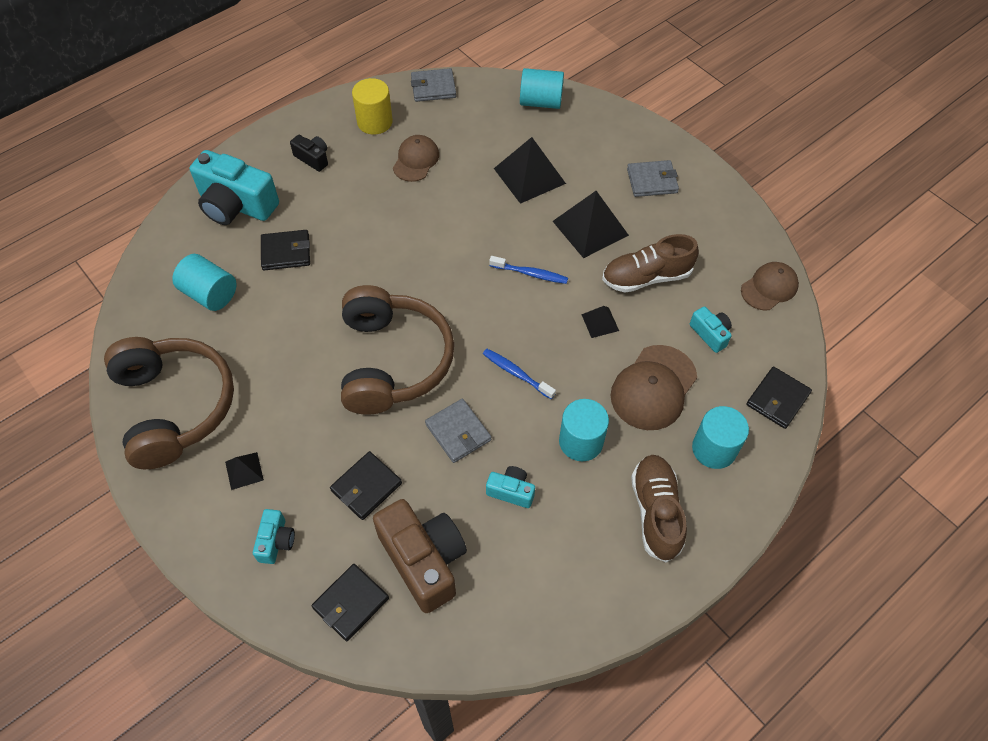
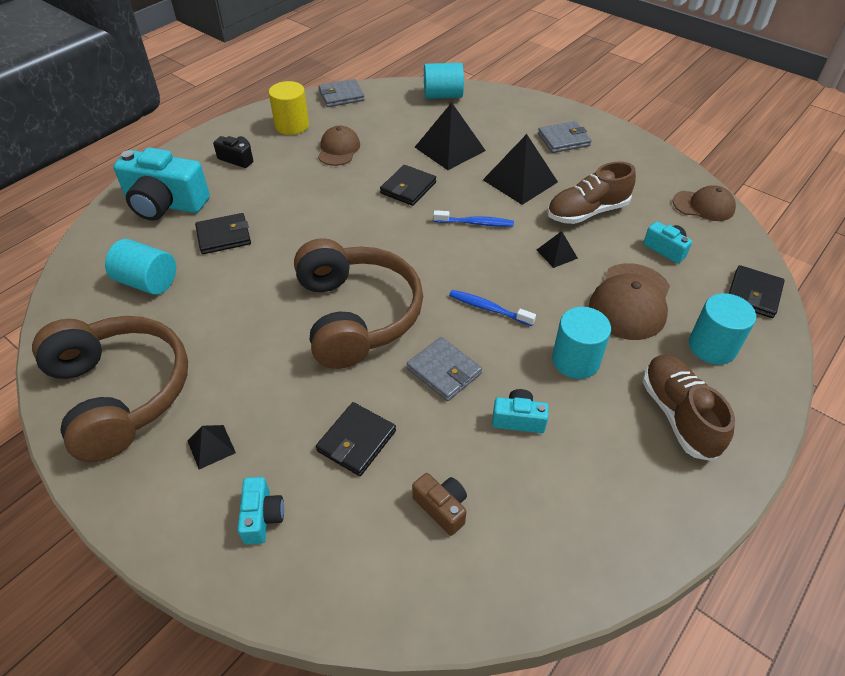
camera: 10 degrees left, 10 degrees down
black wallet [312,564,389,641] -> black wallet moved to [380,165,436,206]
brown camera [373,499,467,613] -> brown camera [412,473,467,536], size x0.49
brown cap [741,262,799,310] -> brown cap turned 60 degrees clockwise [672,185,736,221]

